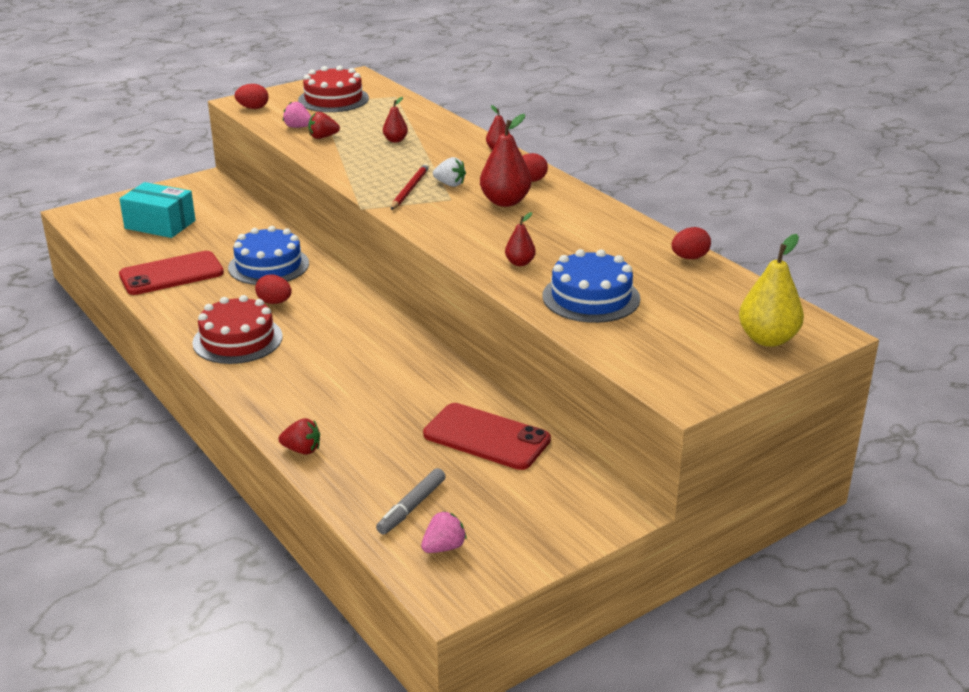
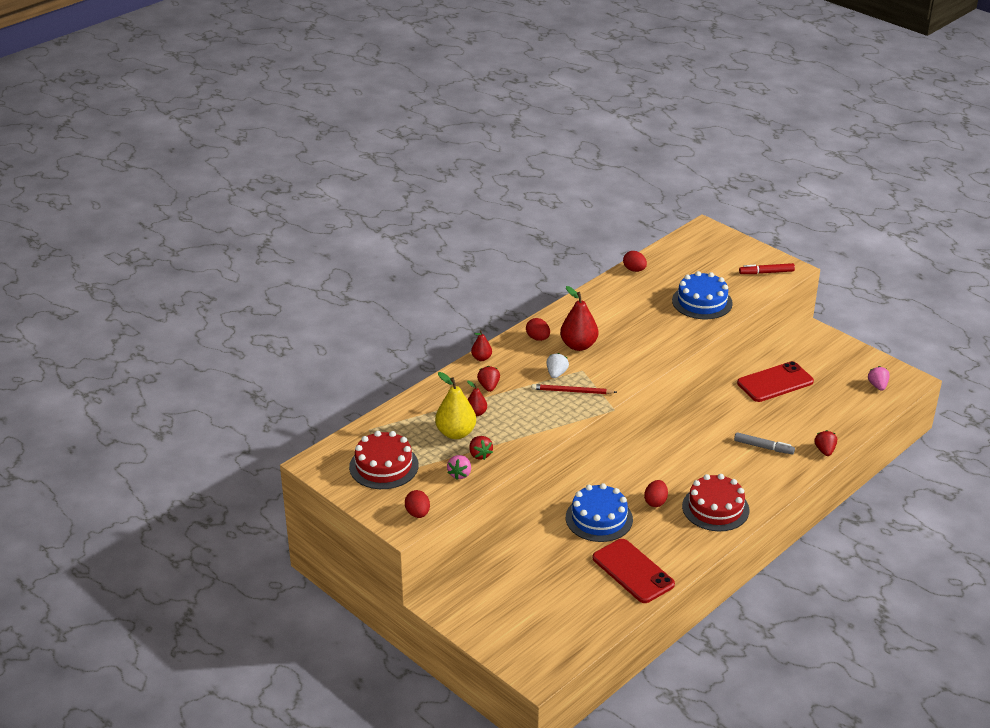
camera: 100 degrees left, 5 degrees up
turquoise box [119,182,195,238] -> none
grey marker [376,468,446,535] -> grey marker moved to [734,432,795,454]
pink strawberry [421,511,467,553] -> pink strawberry turned 45 degrees clockwise [868,366,890,391]
red phone [423,403,551,470] -> red phone turned 45 degrees clockwise [737,361,814,402]
red pear [505,212,536,266] -> none
yellow pear [739,234,804,347] -> yellow pear moved to [435,372,476,439]
none -> red strawberry [477,366,500,392]
none -> red marker [739,263,795,274]

